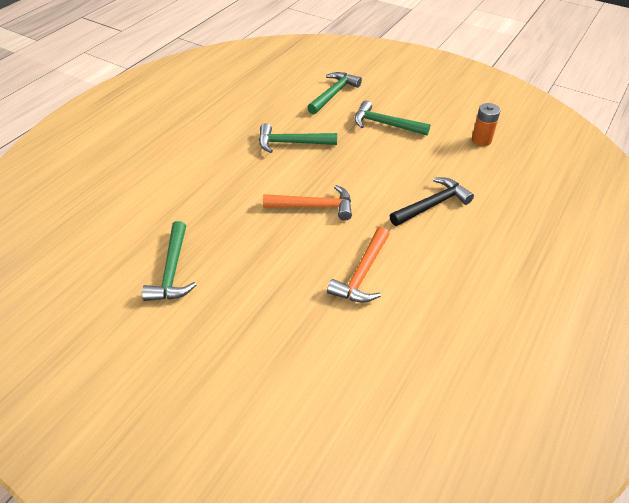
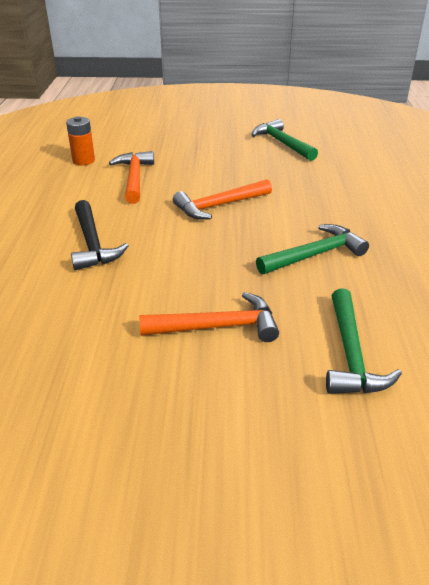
camera: 150 degrees right, 10 degrees down
green hammer [354,101,430,136] -> orange hammer [139,292,279,342]
black hammer [390,177,474,226] -> black hammer turned 45 degrees counterclockwise [71,200,129,270]
orange battery [472,103,500,146] -> orange battery moved to [66,116,95,165]

